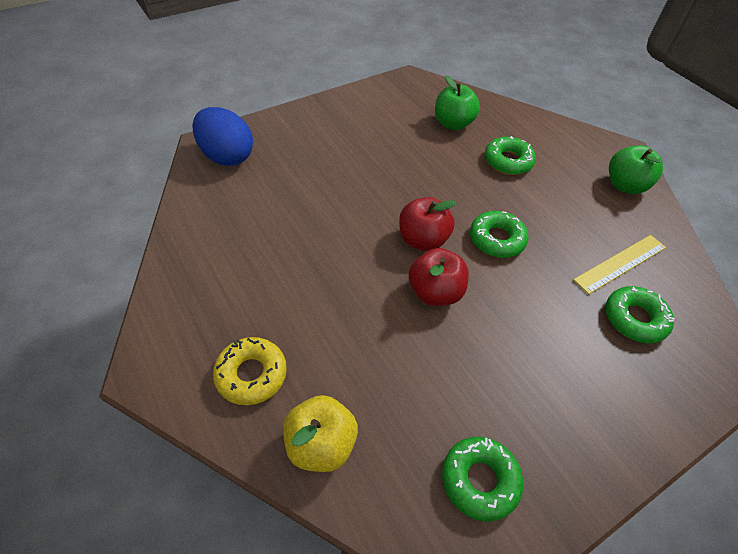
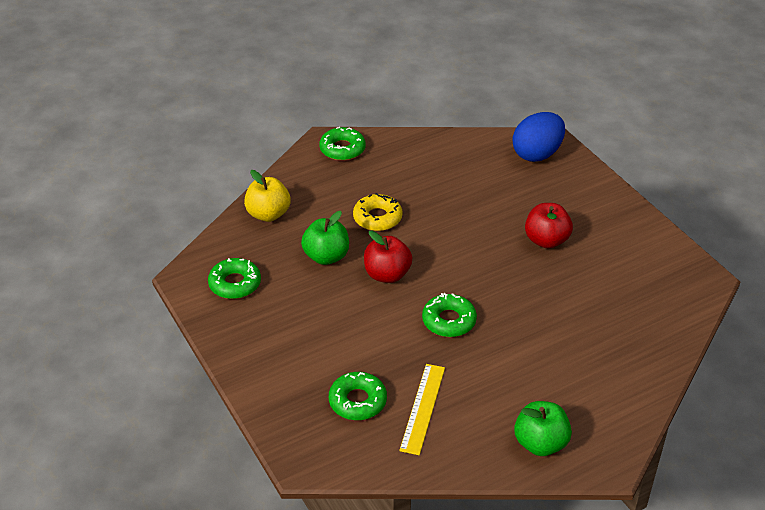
camera: 95 degrees right, 10 degrees down
yellow donut [213,337,287,405] -> yellow donut moved to [353,193,403,231]
red apple [399,197,456,251] -> red apple moved to [525,203,573,248]
green apple [435,75,480,130] -> green apple moved to [301,211,349,265]
green donut [485,136,536,175] -> green donut moved to [319,127,366,161]
yellow ruler [573,235,666,294] -> yellow ruler turned 45 degrees clockwise [399,364,445,455]

